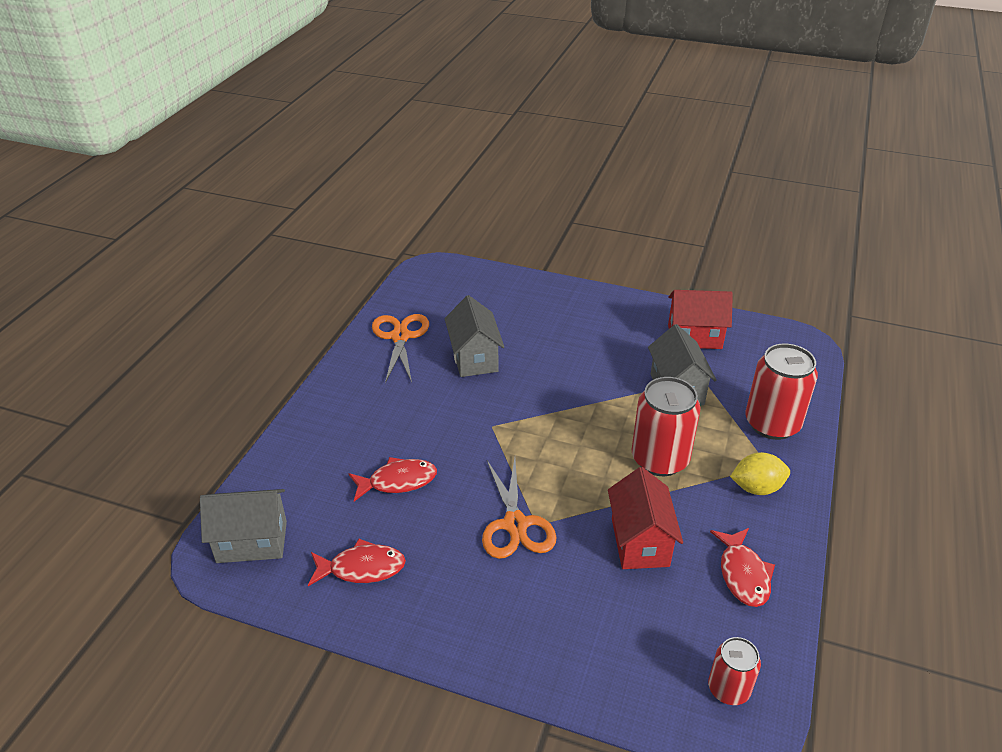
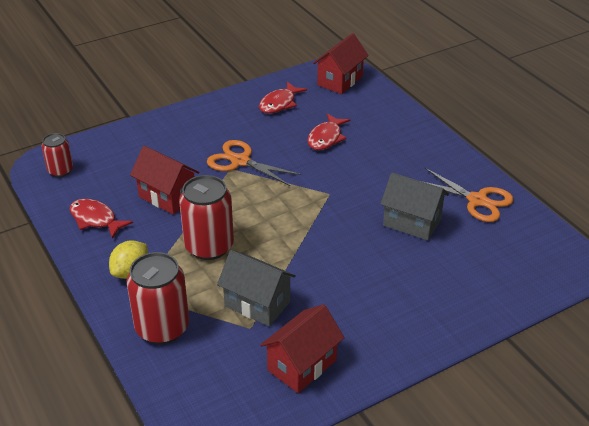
camera: 130 degrees right, 0 degrees up
grey house [200,489,287,563] -> red house [313,33,369,94]

